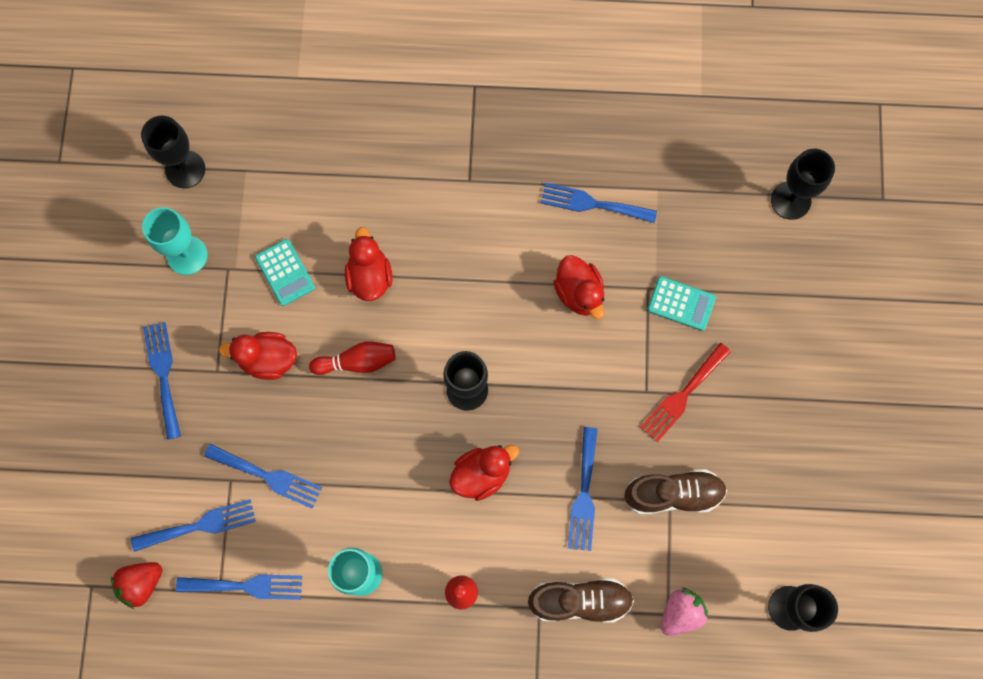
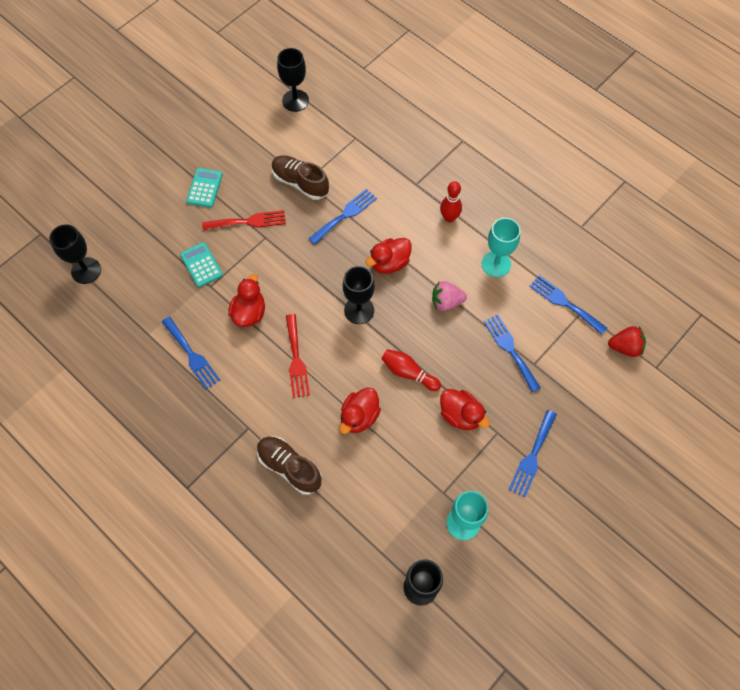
camera: 140 degrees left, 10 degrees down
blue fork [131,499,256,552] -> none
turquoise calculator [255,239,315,306] -> turquoise calculator moved to [186,168,223,207]
red duck [449,445,519,501] -> red duck turned 45 degrees counterclockwise [365,238,412,274]
brown shoe [528,578,634,623] -> brown shoe moved to [257,436,322,495]
pink strawberry [661,587,708,636] -> pink strawberry moved to [432,281,467,311]
none -> red fork [286,314,310,398]

